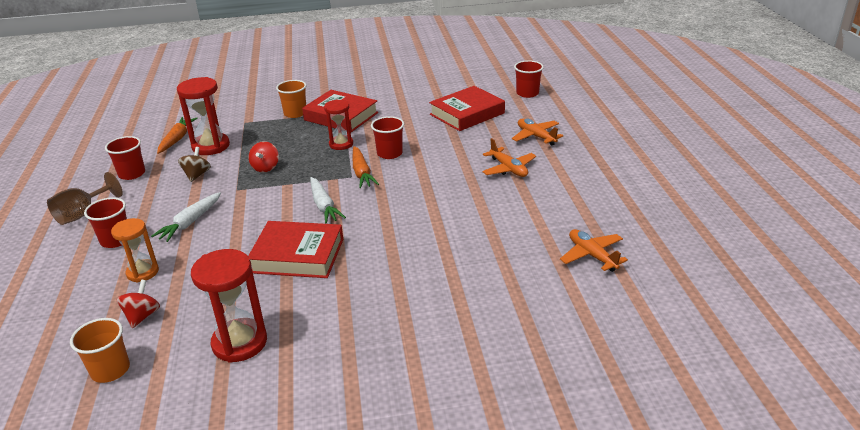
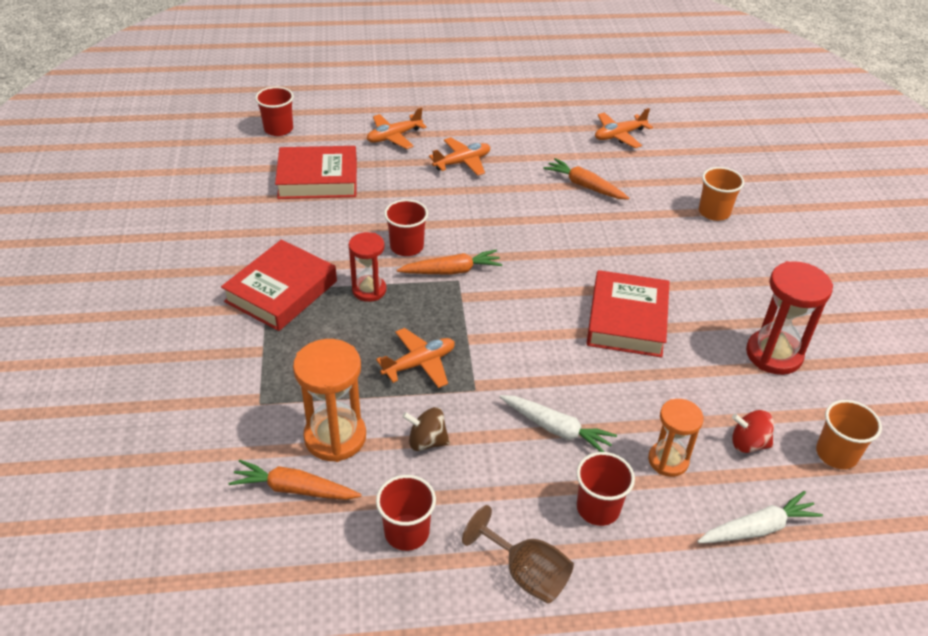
camera: 90 degrees left, 10 degrees up
red hourglass [177,77,230,155] -> orange hourglass [293,339,366,462]
red spinning top [248,141,279,172] -> orange plane [376,328,455,388]
orange cup [276,80,306,118] -> orange cup moved to [699,167,744,221]
white carrot [310,177,346,224] -> white carrot moved to [697,491,823,543]
red book [429,86,505,131] -> red book turned 60 degrees counterclockwise [275,146,357,199]
none -> orange carrot [543,158,630,200]

